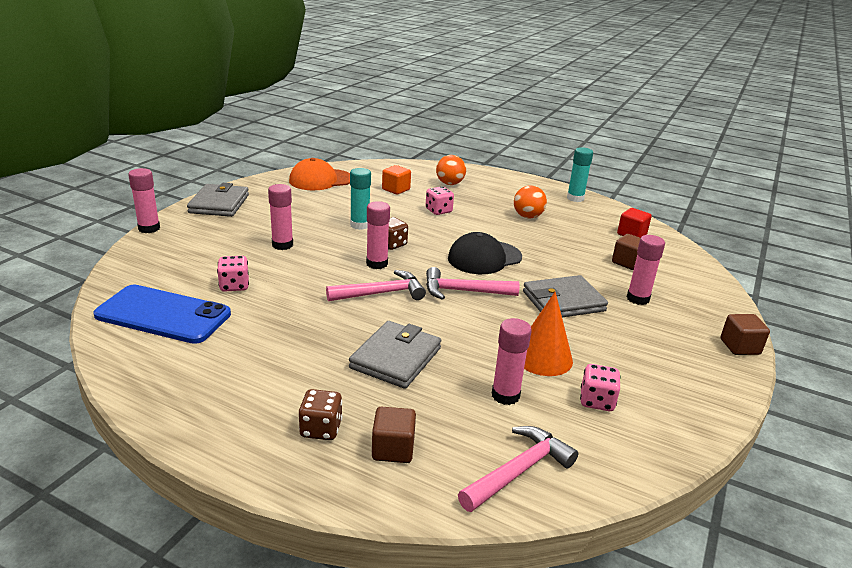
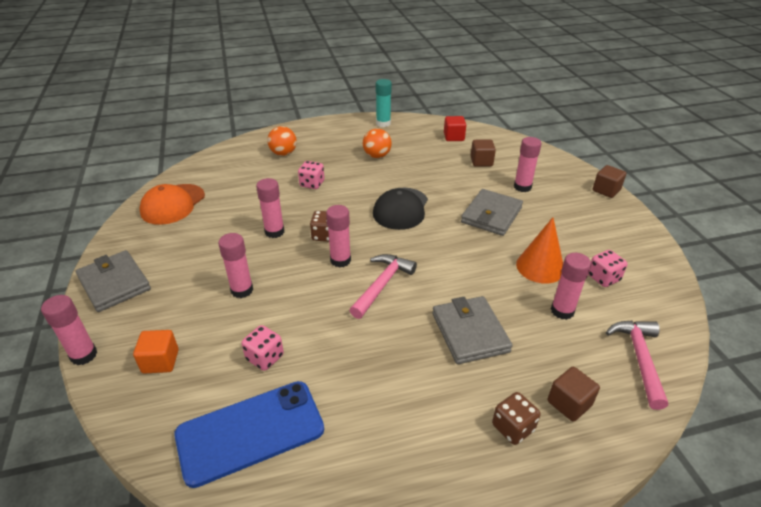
camera: 40 degrees left, 10 degrees up
turquoise glue stick [350,168,371,230] -> pink glue stick [256,178,284,238]
orange cube [382,165,411,195] -> orange cube moved to [133,330,178,374]
pink hammer [426,267,519,300] -> none

